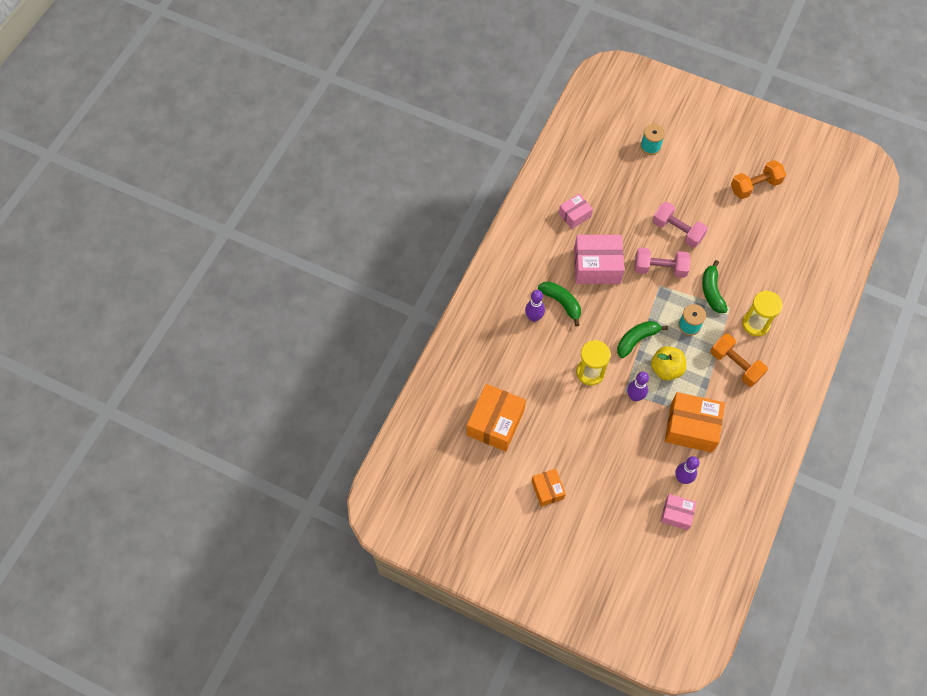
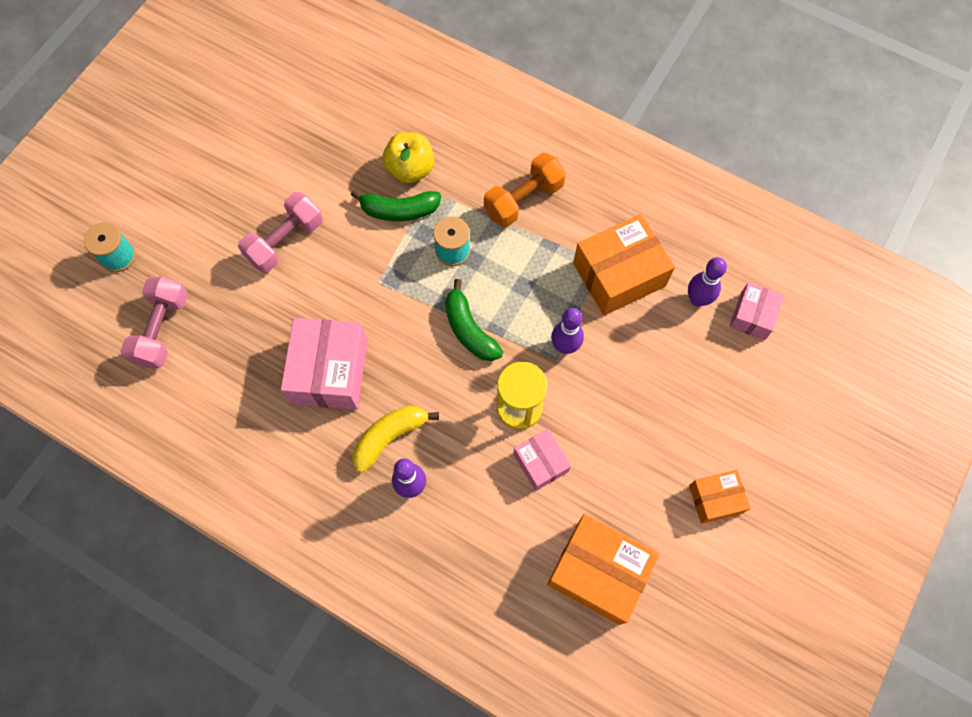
camera: 85 degrees left, 5 degrees up
green banana [538,281,581,326] -> yellow banana [352,405,439,473]
pink box [559,194,593,229] -> pink box moved to [513,429,571,491]
pink dumbbell [634,248,690,278] -> pink dumbbell moved to [120,276,188,368]
yellow apple [651,346,686,381] -> yellow apple moved to [382,132,434,183]
orange box [665,392,725,453] -> orange box turned 45 degrees clockwise [573,214,675,316]
orange dumbbell [731,160,786,199] -> none
yellow hourglass [742,291,783,336] -> none

